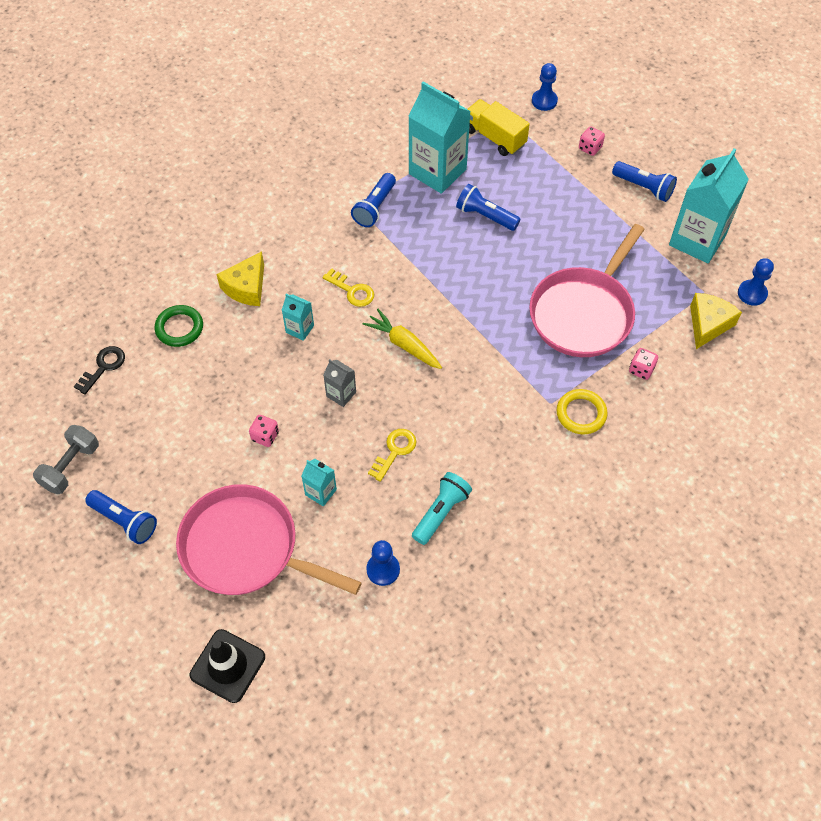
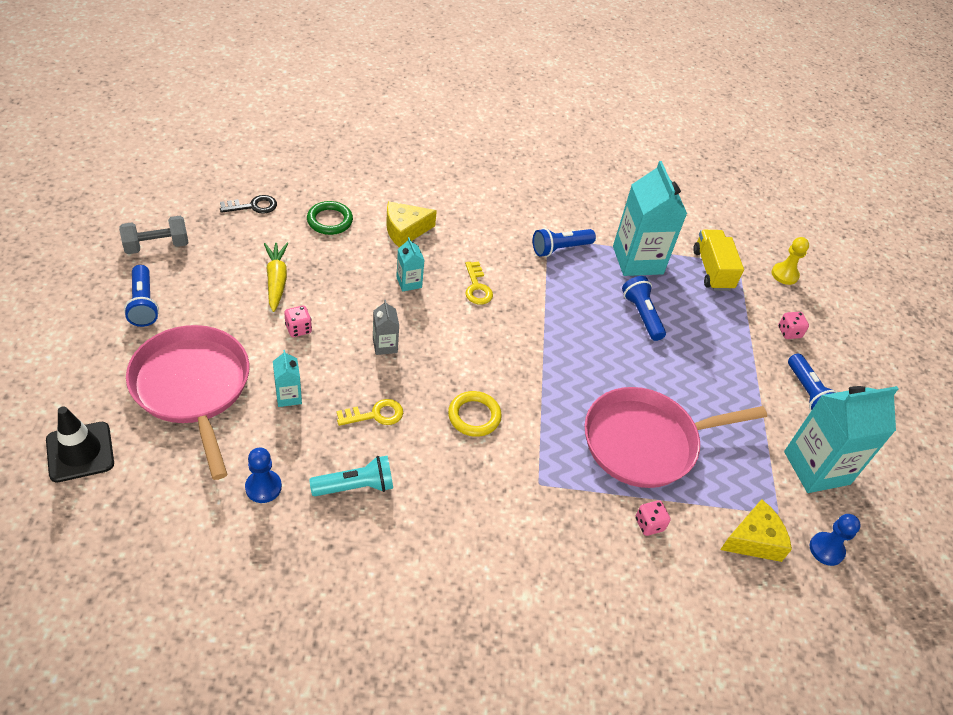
camera: 35 degrees right, 10 degrees down
yellow carrot [362,309,442,369] -> yellow carrot moved to [264,243,288,312]
blue pawn [532,63,558,111] -> yellow pawn [772,237,809,285]
yellow ring [557,389,608,434] -> yellow ring moved to [448,391,502,437]

